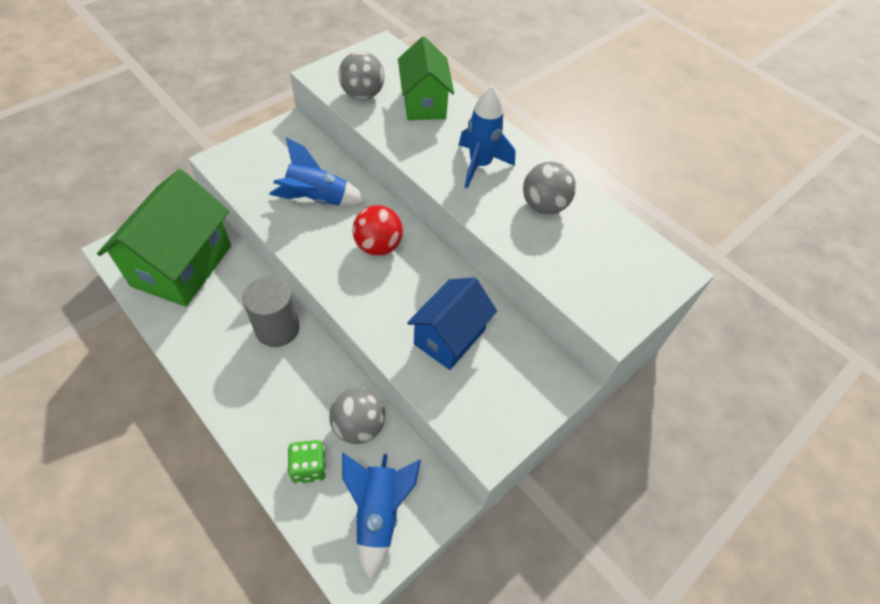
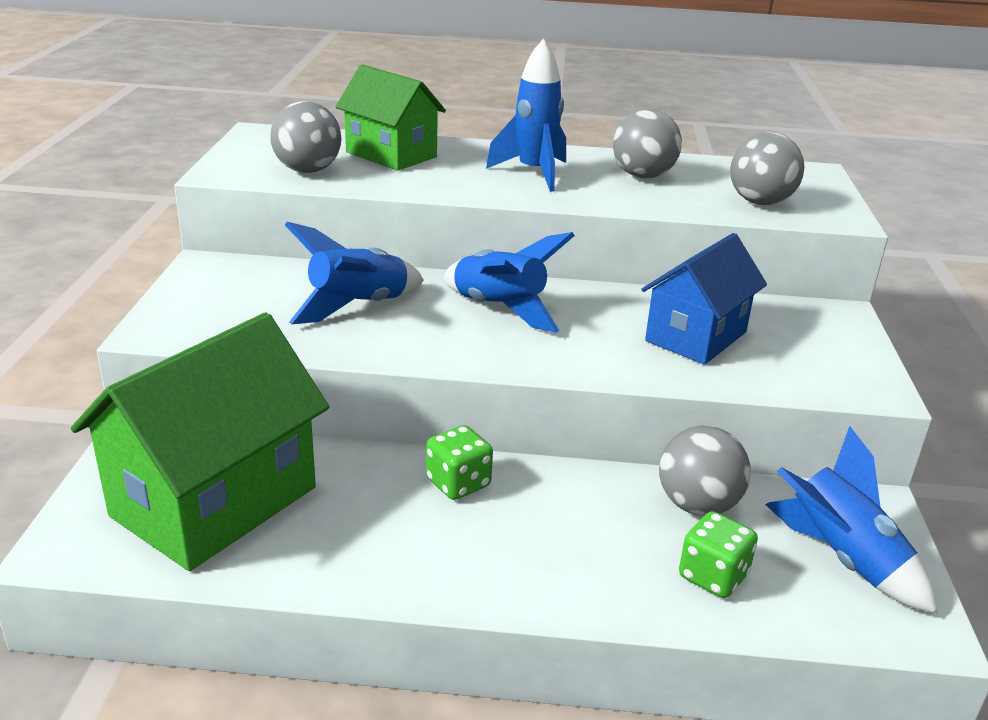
camera: 40 degrees left, 25 degrees down
green house [97,169,231,307] -> green house turned 60 degrees clockwise [71,312,329,571]
grey cylinder [243,276,300,347] -> green dice [426,425,493,500]
red ball [352,205,403,256] -> blue rocket [444,232,575,333]
blue house [407,277,497,370] -> blue house turned 45 degrees clockwise [641,233,767,365]
none -> grey ball [730,132,804,205]

